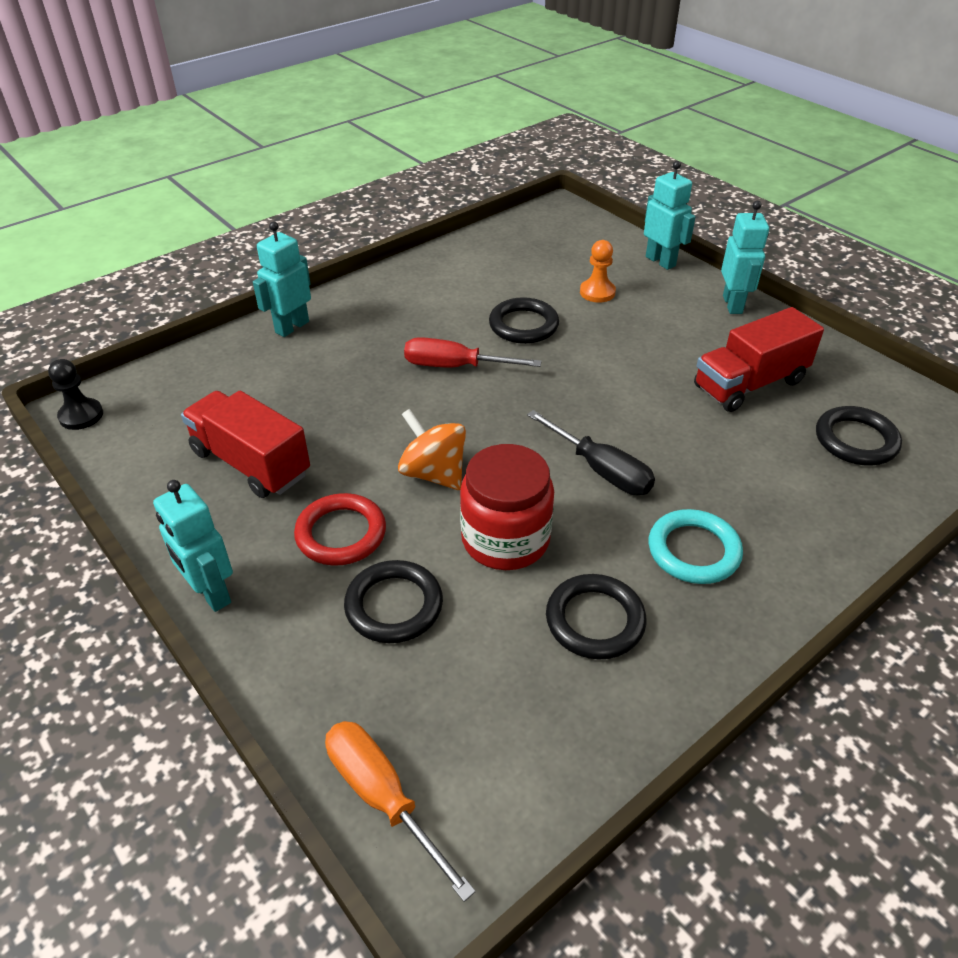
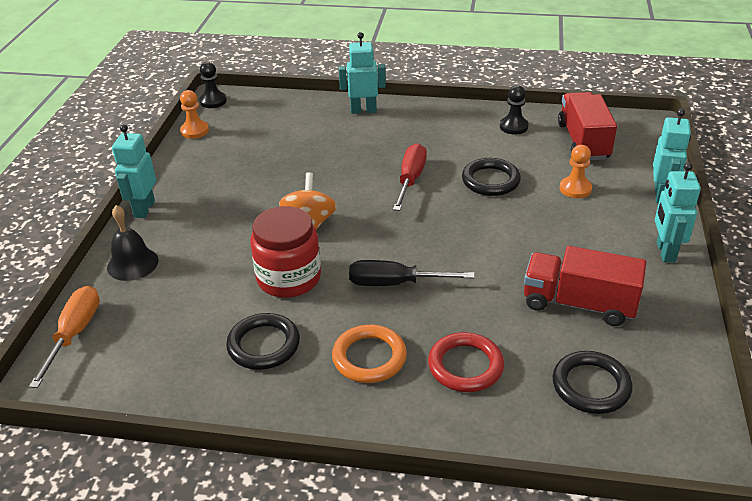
camera: 50 degrees right, 5 degrees down
red truck [181,391,310,498] -> red truck moved to [558,92,617,160]
red ring [294,493,386,566] -> red ring moved to [428,332,504,392]
black ring [344,560,443,643] -> none
red screwdriver [404,337,542,368] -> red screwdriver turned 45 degrees clockwise [393,143,427,211]
black screwdriver [527,410,655,495] -> black screwdriver turned 90 degrees clockwise [349,260,475,286]
turquoise ring [649,509,743,584] -> orange ring [332,325,407,383]
turquoise robot [721,201,769,314] -> turquoise robot turned 135 degrees clockwise [655,162,701,263]
none -> black bell [107,205,158,281]
none -> orange pawn [180,90,209,139]
none -> black pawn [500,85,529,135]

